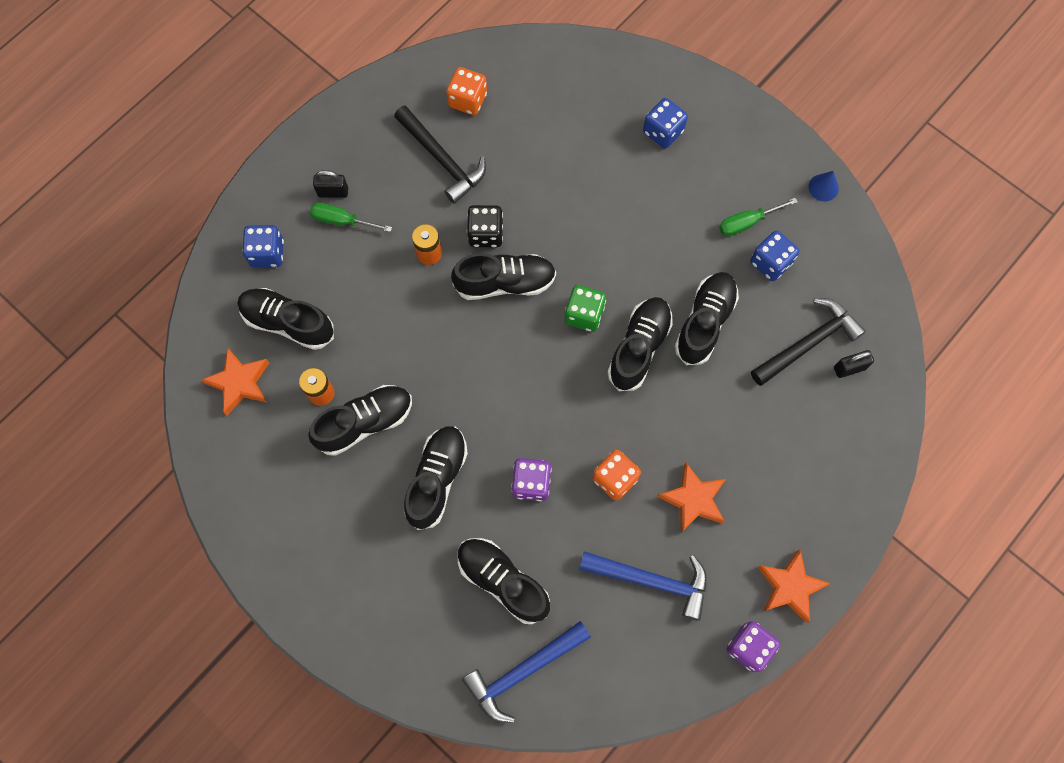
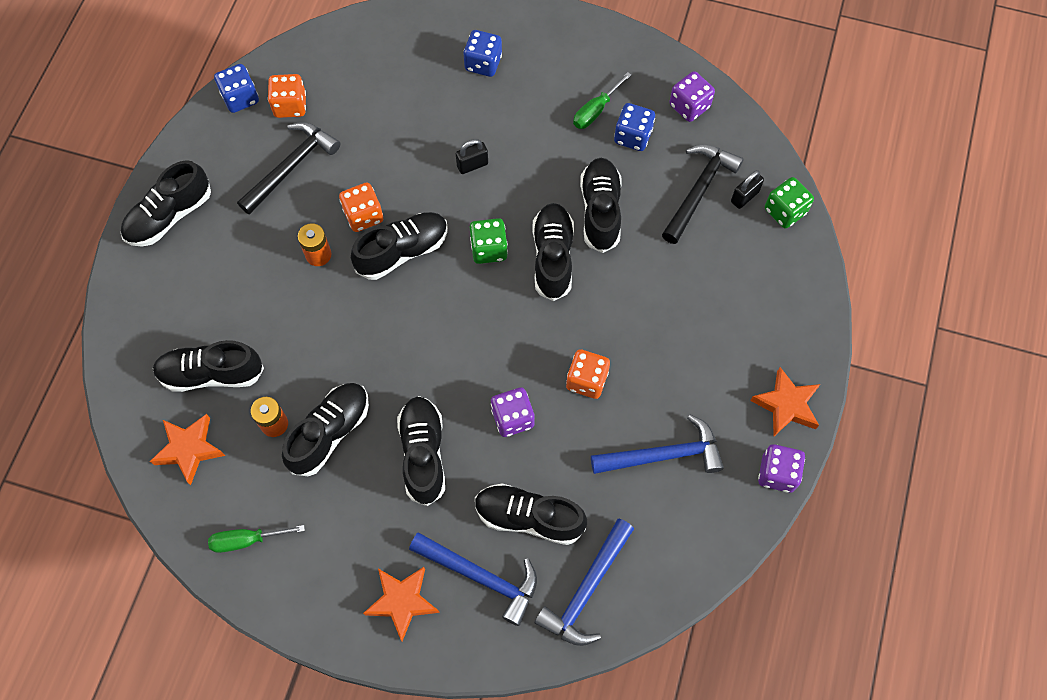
camera: 25 degrees left, 5 degrees down
blue dice [242,225,284,267] -> blue dice moved to [214,64,259,113]
green screwdriver [310,202,392,232] -> green screwdriver moved to [208,525,305,553]
black padlock [313,170,348,198] -> black padlock moved to [456,139,488,174]
black hammer [394,106,486,204] -> black hammer turned 75 degrees counterclockwise [237,122,340,215]
black dice [467,205,503,247] -> orange dice [339,183,383,232]
orange star [658,463,726,533] -> orange star moved to [363,567,440,641]
blue cone [808,171,839,202] -> none
none -> black shoe [121,160,211,247]
none -> blue hammer [409,532,537,626]
none -> purple dice [669,71,715,122]
none -> green dice [765,177,814,228]

